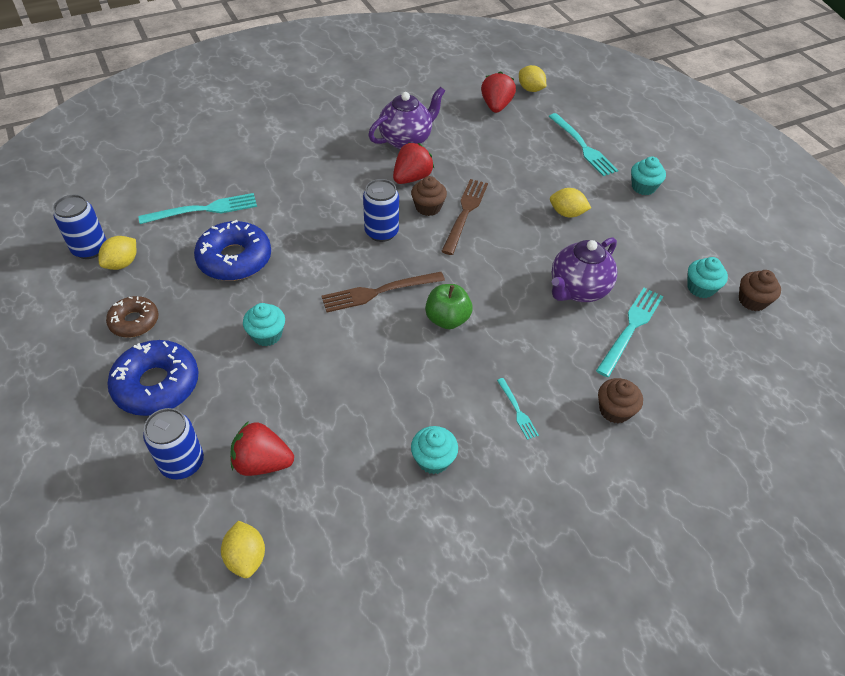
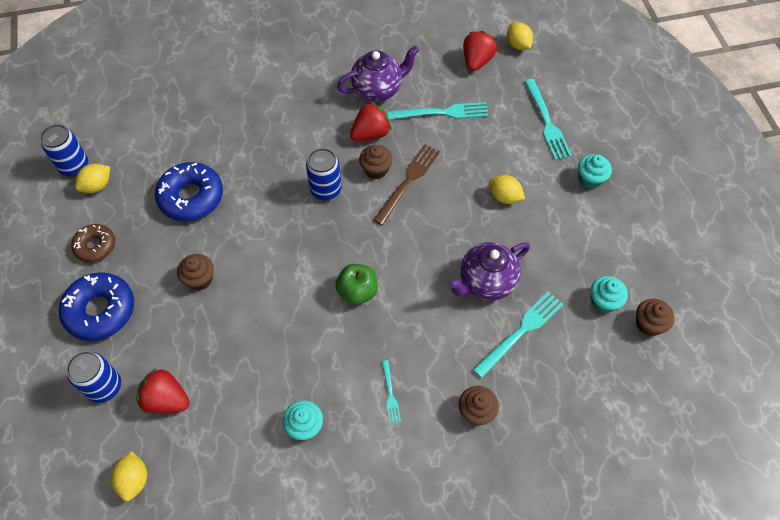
camera: 15 degrees right, 10 degrees up
turquoise fork [139,193,257,224] -> turquoise fork moved to [387,102,489,120]
turquoise cupcake [243,303,285,346] -> brown cupcake [177,254,214,290]
brown fork [321,272,445,313] -> none

